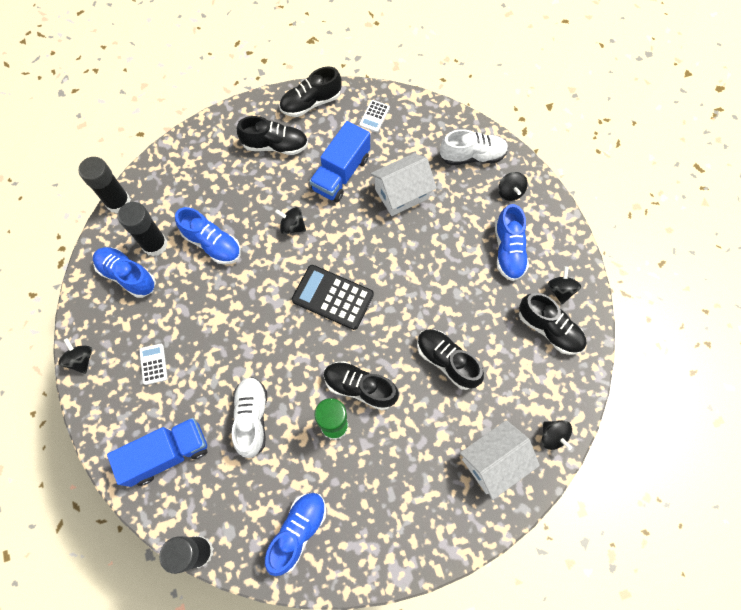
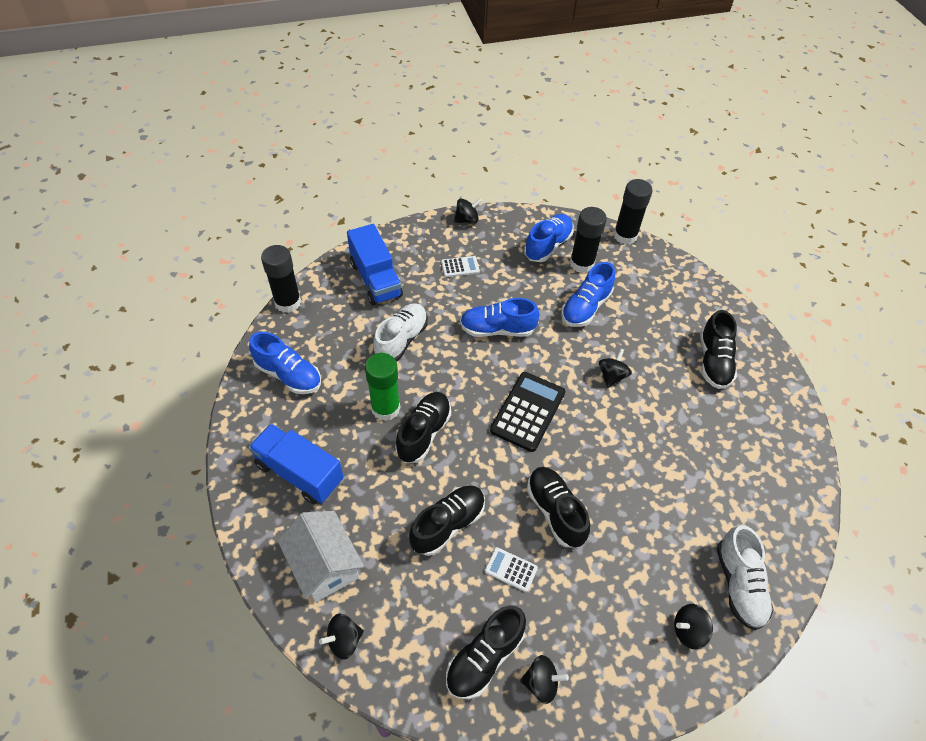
camera: 90 degrees right, 15 degrees down
white shoe [232,377,267,458] -> white shoe turned 60 degrees counterclockwise [373,303,428,362]
black shoe [280,66,342,117] -> black shoe moved to [527,467,590,547]
blue truck [309,121,370,202] -> blue truck moved to [248,424,344,504]
white calculator [359,100,390,132] -> white calculator moved to [485,547,538,592]
white house [370,153,437,216] -> none
blue shoe [495,204,529,281] -> blue shoe moved to [460,298,540,337]

